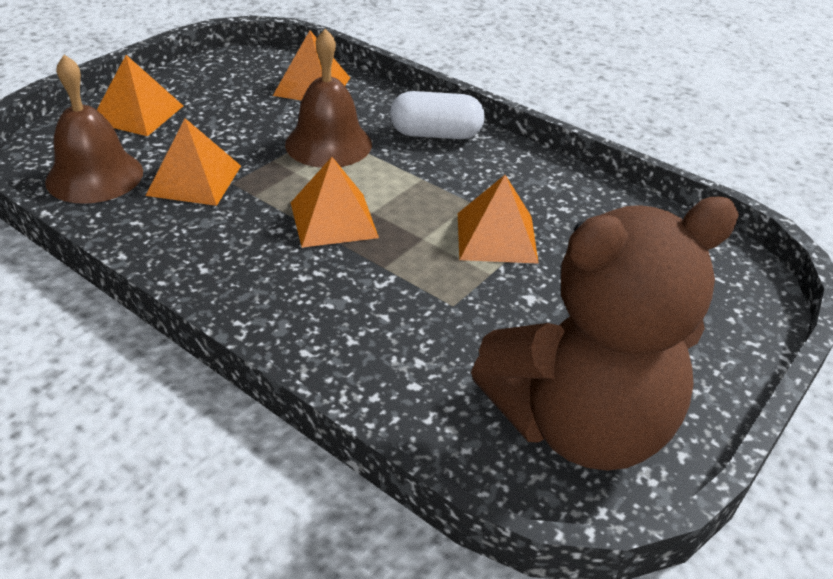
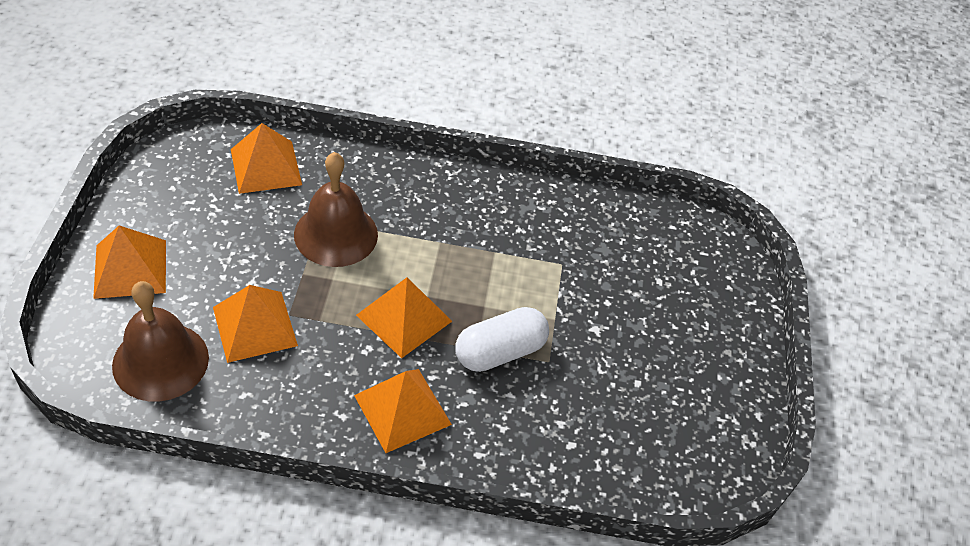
camera: 35 degrees left, 10 degrees up
white capsule [390,91,485,139] -> white capsule moved to [455,307,549,372]
orange pyramid [458,175,539,264] -> orange pyramid moved to [354,369,452,453]
brown teddy bear [471,196,739,471] -> none

